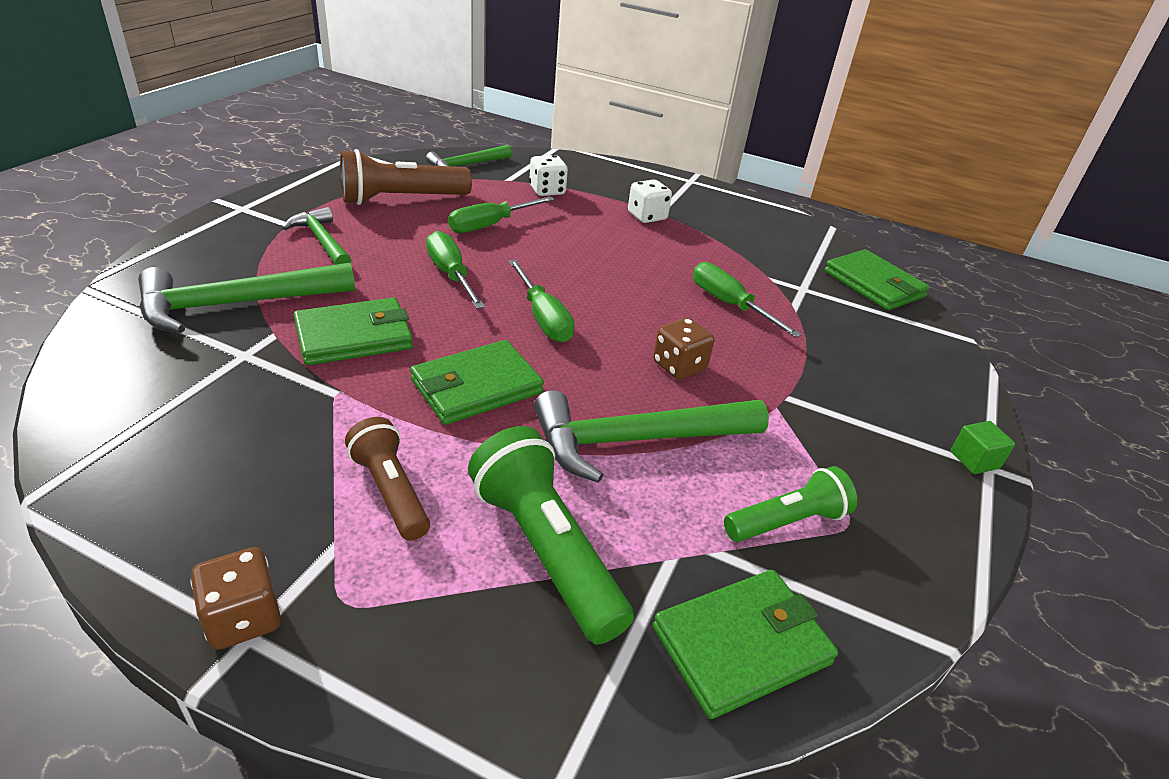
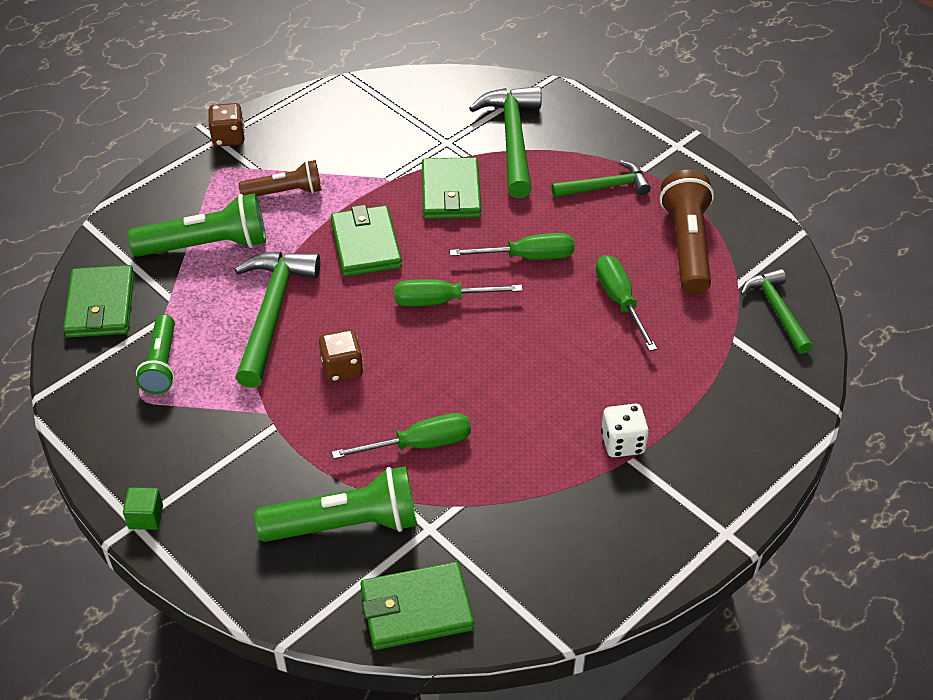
camera: 115 degrees right, 10 degrees up
white dice [529,155,568,196] -> none
none -> green flashlight [254,466,417,542]

